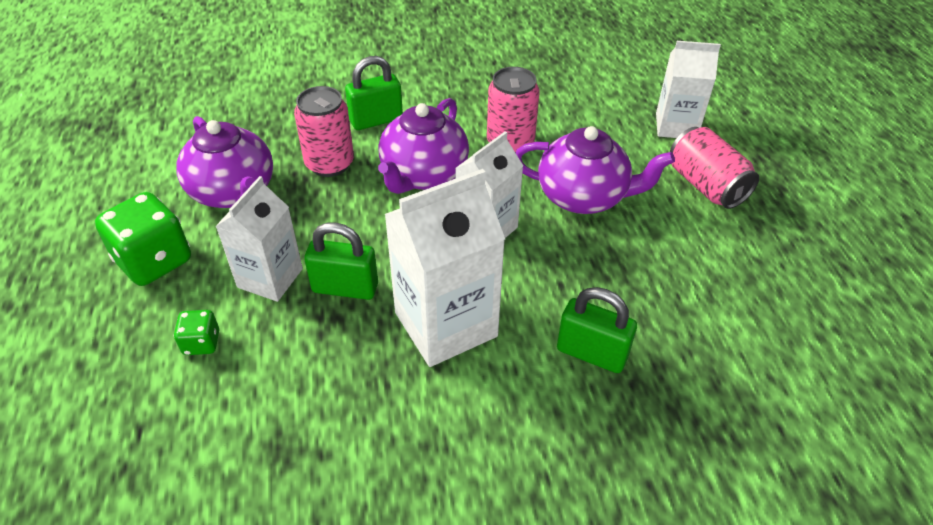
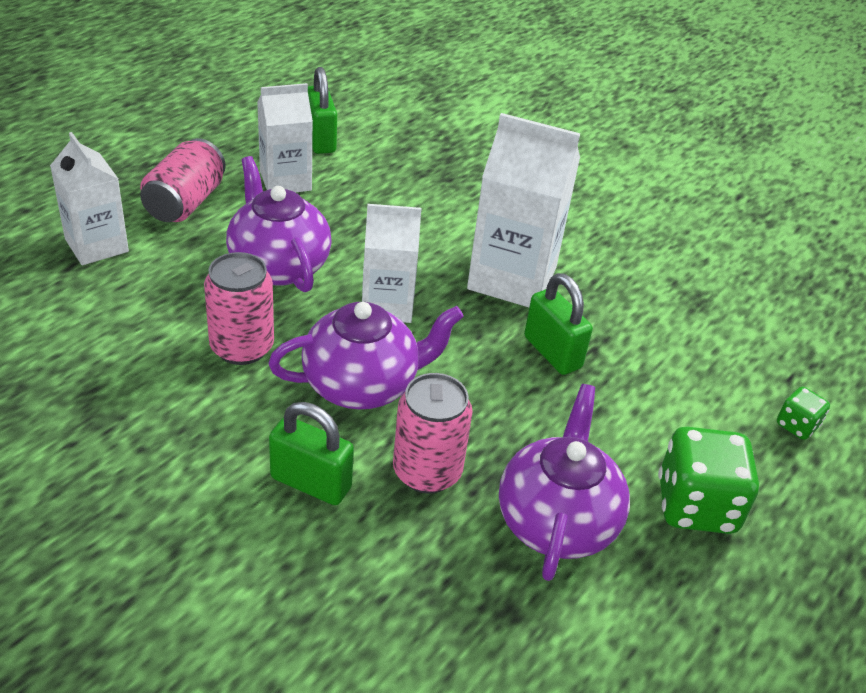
camera: 135 degrees left, 5 degrees down
green dice [174,310,219,355] -> green dice moved to [777,387,830,440]
white carton [215,176,303,302] -> white carton moved to [257,83,313,192]
green padlock [557,287,637,373] -> green padlock moved to [308,67,337,154]

